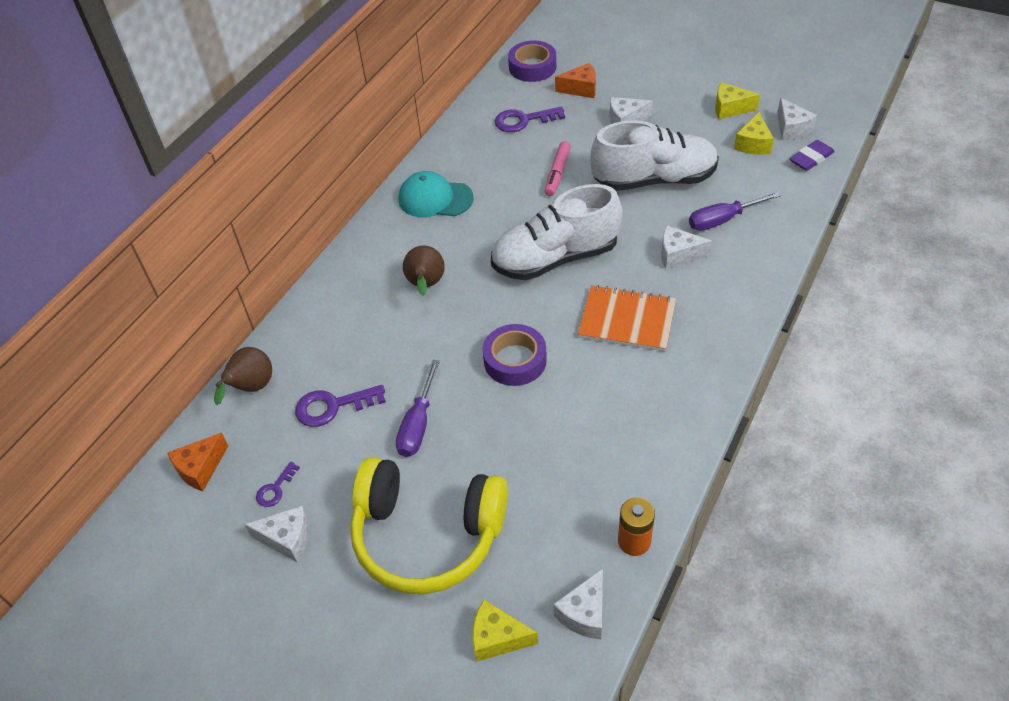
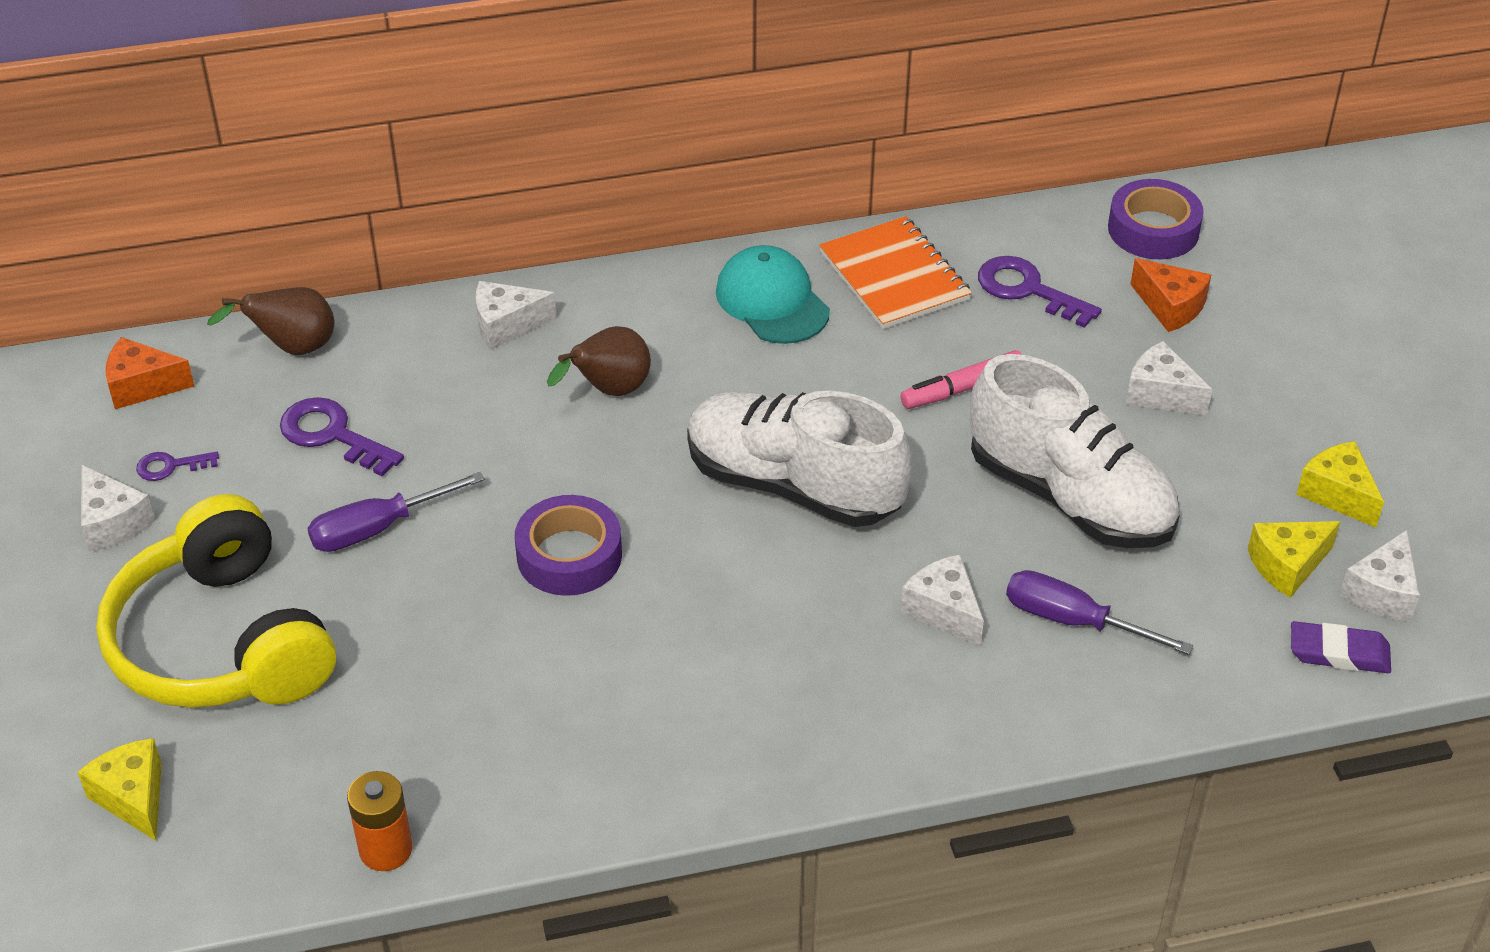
camera: 45 degrees right, 5 degrees down
white cheese [553,568,603,639] -> white cheese moved to [476,281,556,350]
orange notebook [578,285,676,352] -> orange notebook moved to [819,216,972,329]

